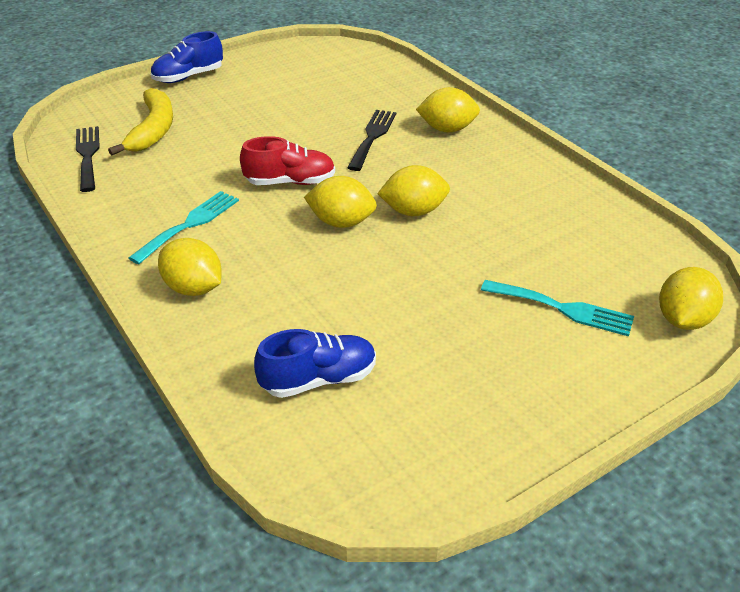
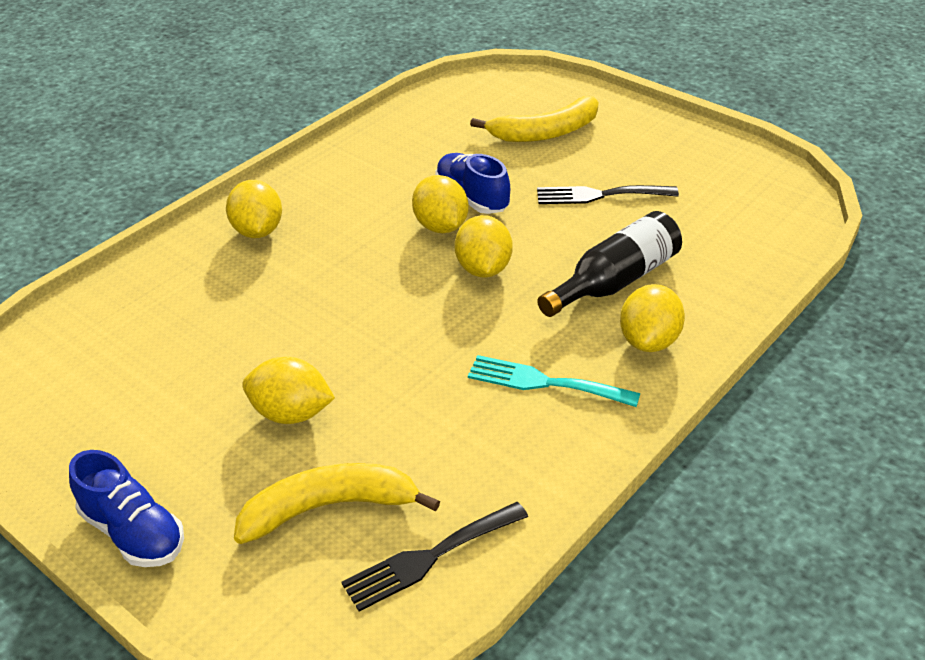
camera: 105 degrees left, 0 degrees up
red shoe [240,136,335,185] -> none
blue shoe [254,329,376,398] -> blue shoe moved to [435,153,510,214]
black fork [347,110,396,171] -> black fork moved to [537,185,679,204]
turquoise fork [481,280,634,336] -> yellow banana [470,96,598,142]
yellow lemon [659,267,723,330] -> yellow lemon moved to [242,357,335,424]
none -> black bottle [538,211,682,317]

